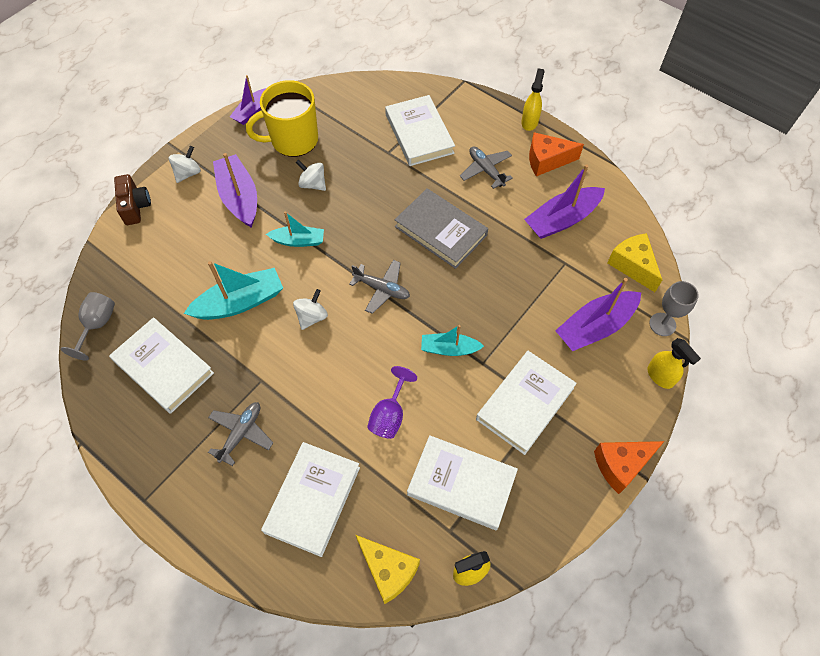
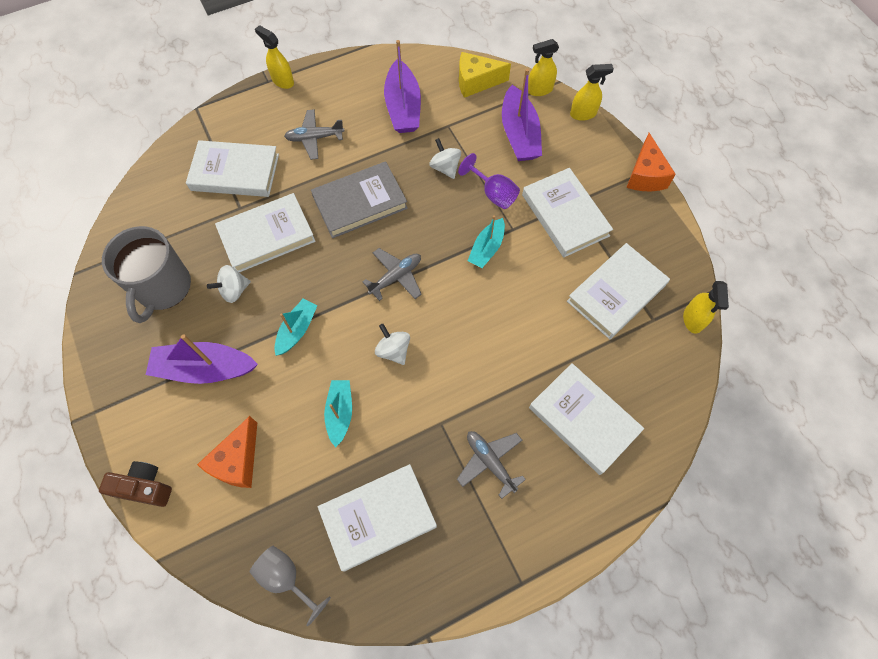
camera: 65 degrees left, 5 degrees up
white spinning top [169,146,201,183] -> white spinning top moved to [429,138,461,179]
turquoise boat [184,261,283,320] -> turquoise boat [324,380,352,447], size x0.62
purple boat [230,75,266,125] -> none
yellow mug [246,80,318,157] -> grey mug [102,226,191,323]
yellow cheese [356,535,420,604] -> none
purple goblet [367,366,417,439] -> purple goblet moved to [458,153,520,209]
orange cheese [529,132,584,176] -> orange cheese moved to [197,416,257,488]
grey goblet [649,281,699,336] -> yellow spray bottle [528,39,559,96]
none -> white book [215,193,316,272]

